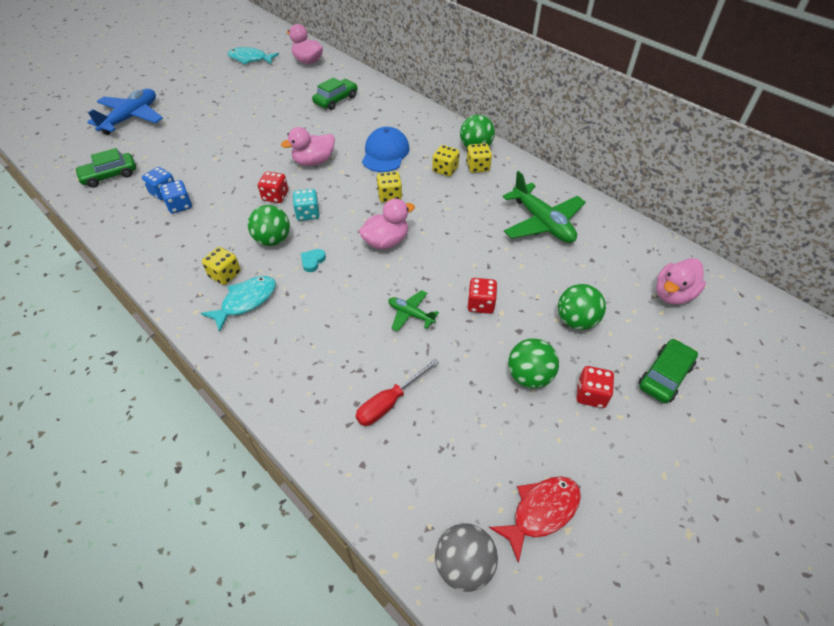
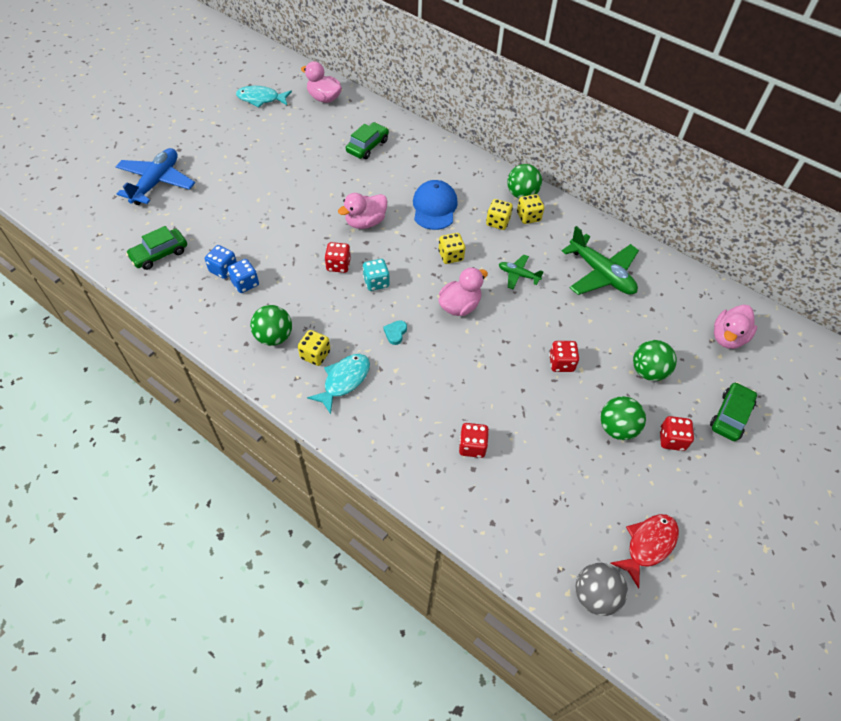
camera: 10 degrees left, 5 degrees up
green ball [248,205,290,246] -> green ball moved to [250,305,292,346]
red screwdriver [356,359,439,426] -> none
green plane [388,290,439,332] -> green plane moved to [499,254,544,289]
none -> red dice [459,423,489,458]

